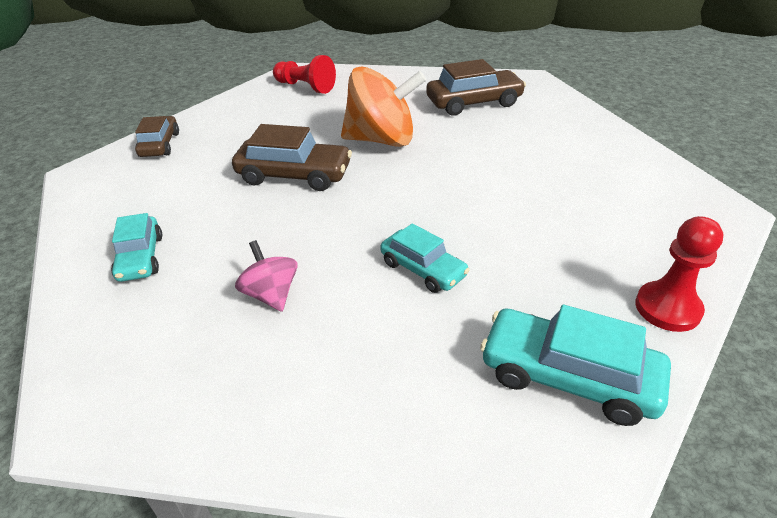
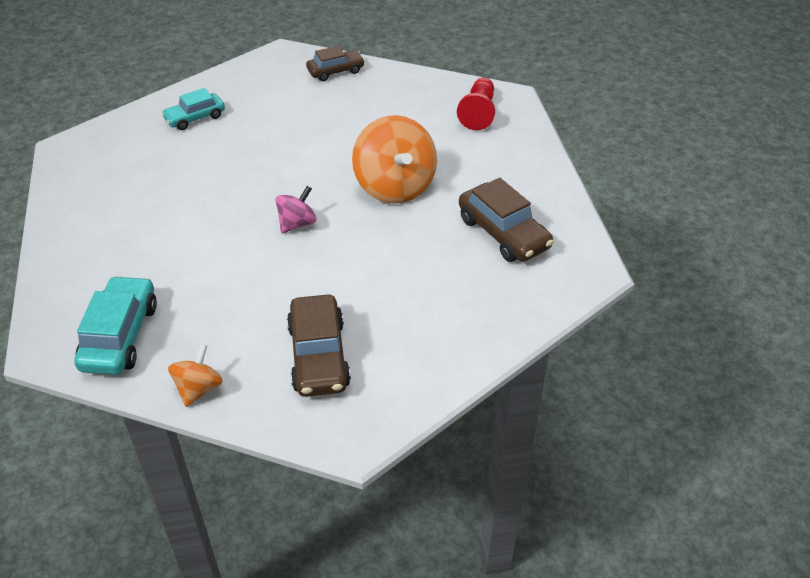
camera: 70 degrees right, 5 degrees up
brown car [232,124,352,191] -> brown car moved to [287,295,351,397]
pink spinning top [235,240,298,312] -> pink spinning top moved to [276,186,317,233]
turquoise car [380,223,469,293] -> none
red pawn [635,216,723,332] -> orange spinning top [168,344,223,407]

